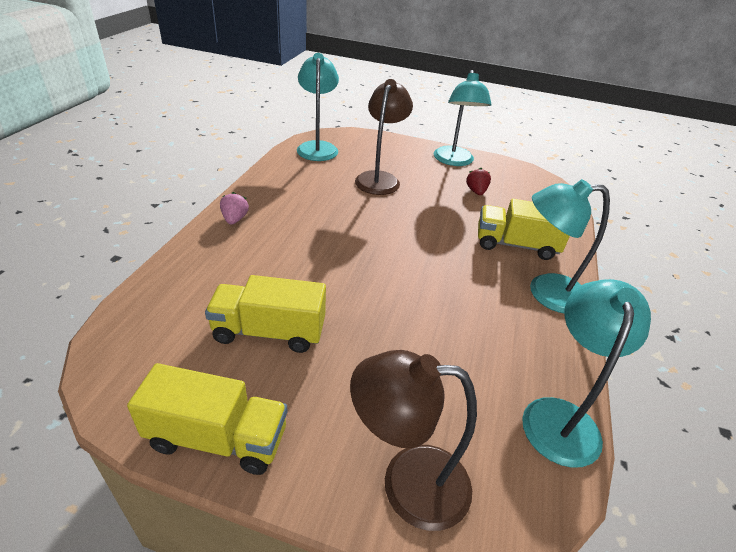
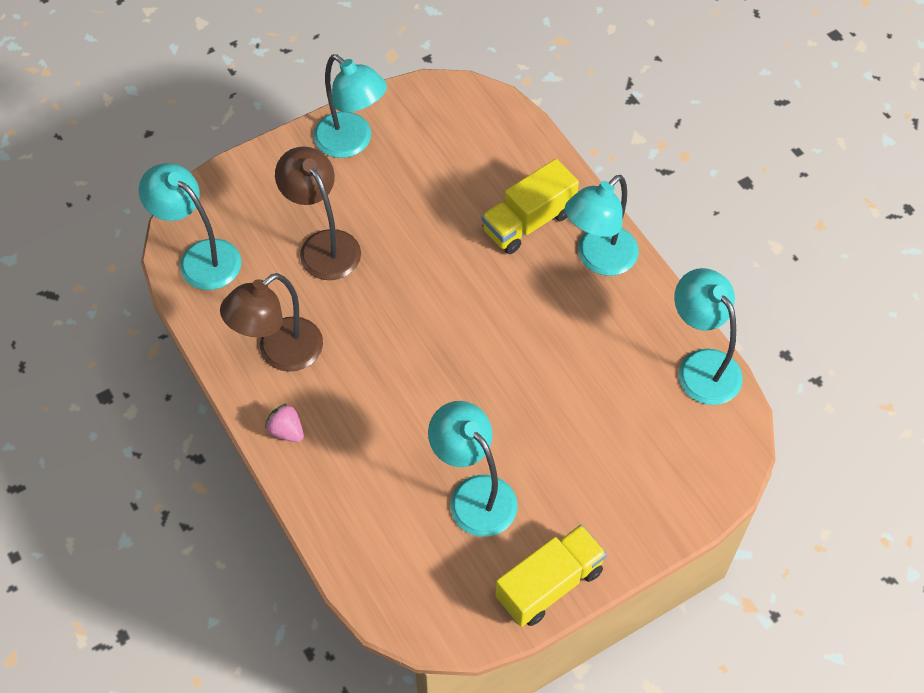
camera: 45 degrees left, 20 degrees up
yellow truck [205,275,326,353] -> turquoise lamp [428,401,518,537]
brown lamp [350,350,477,531] -> brown lamp moved to [220,273,323,372]
red strawberry [466,168,491,195] -> none

